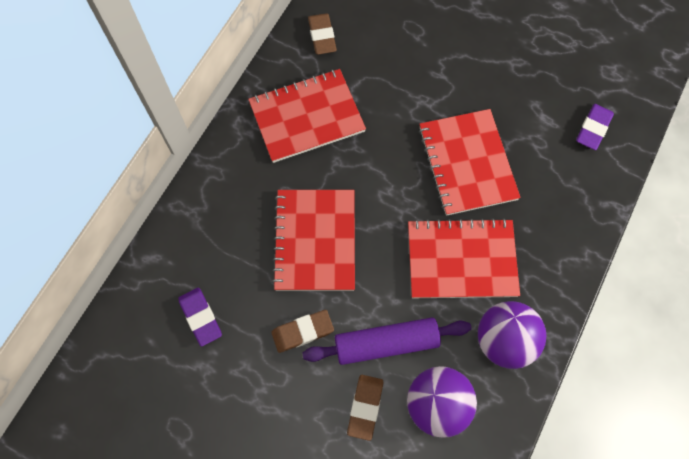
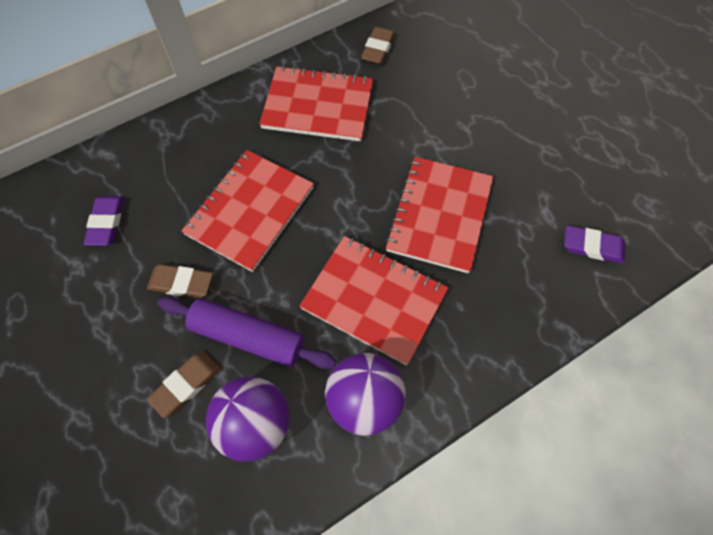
camera: 30 degrees right, 5 degrees down
purple eraser [576,104,614,150] -> purple eraser turned 45 degrees clockwise [564,225,625,264]

